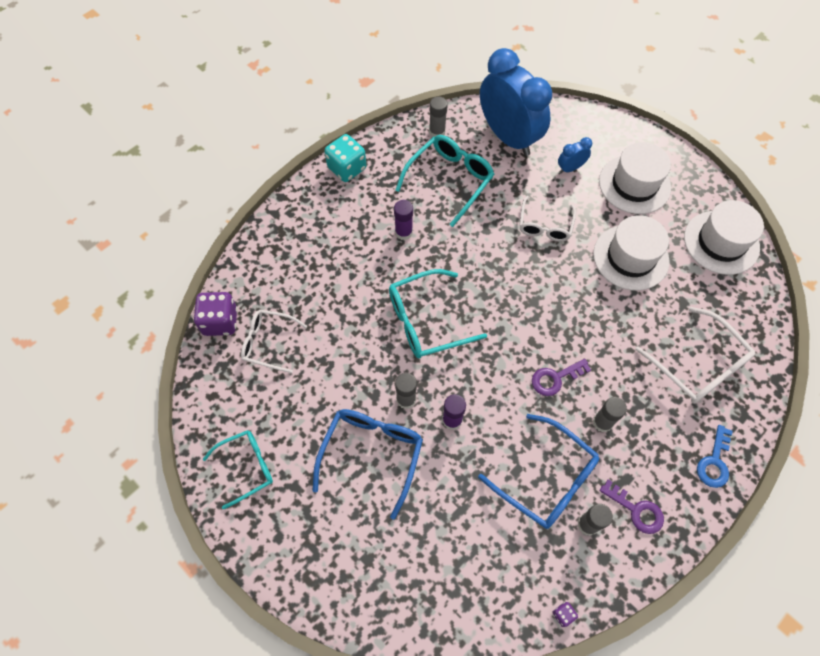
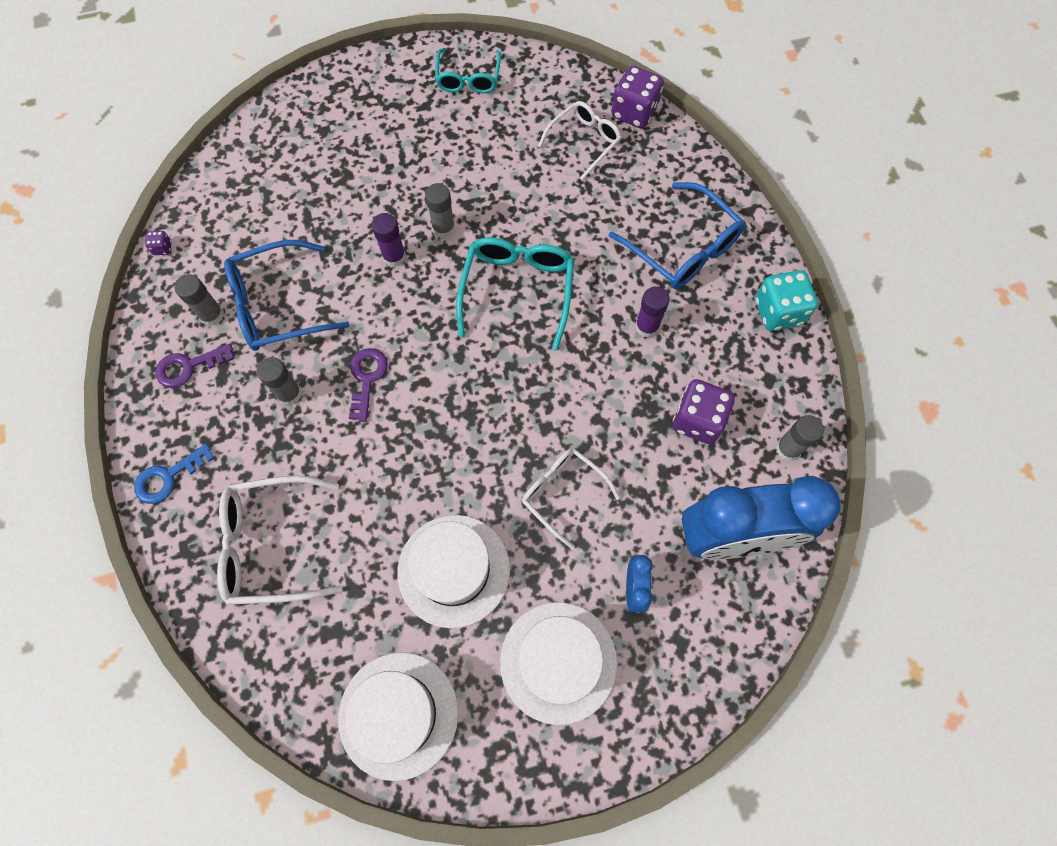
camera: 120 degrees right, 5 degrees up
blue glasses [313,409,423,520] -> blue glasses moved to [609,182,745,289]
turquoise glasses [395,135,494,227] -> purple dice [672,379,735,444]
blue key [697,425,733,488] -> blue key turned 90 degrees counterclockwise [134,443,214,504]

